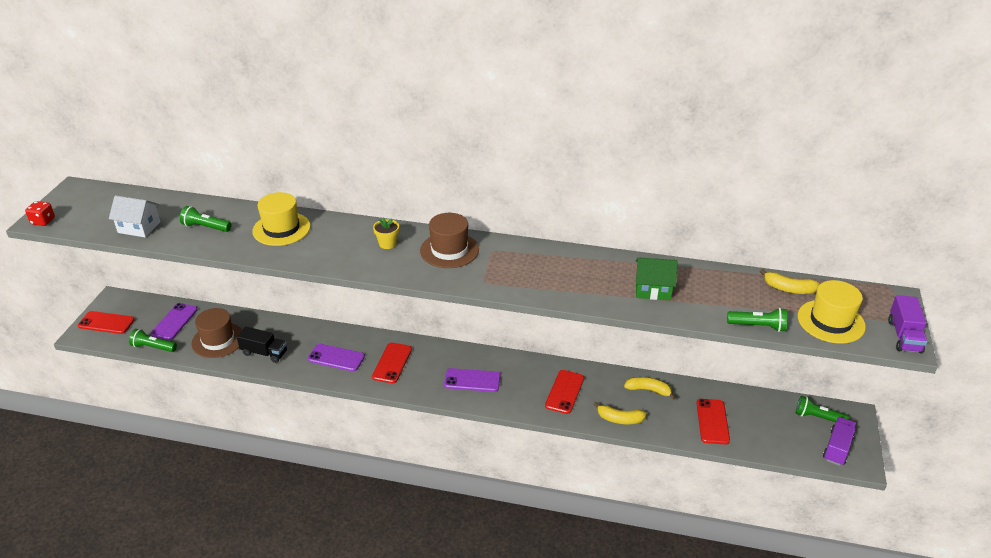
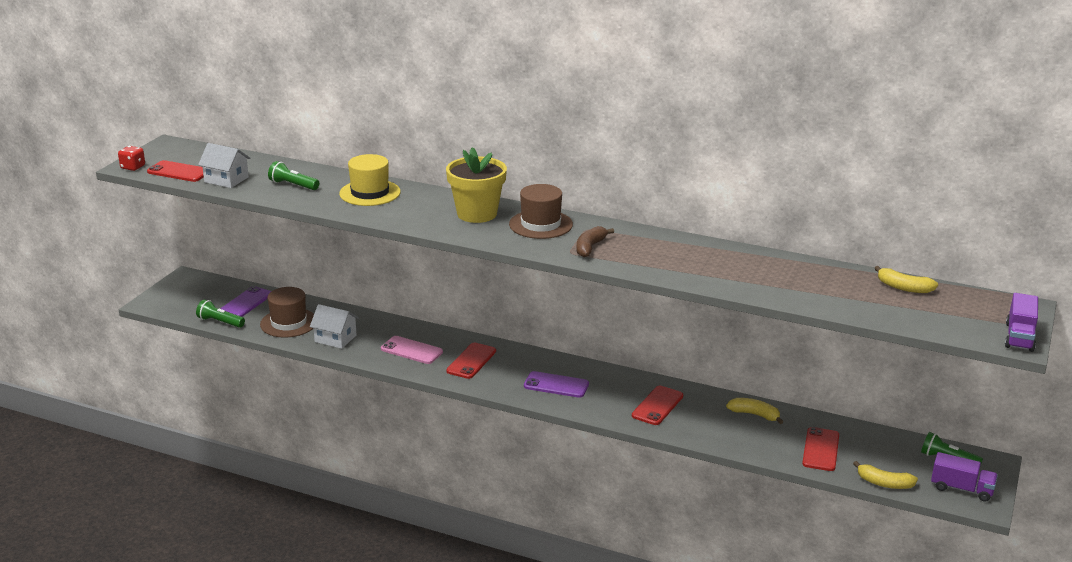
camera: 10 degrees right, 10 degrees down
red phone [78,311,135,334] -> red phone moved to [147,160,204,182]
black truck [237,326,287,363] -> white house [310,304,359,349]
purple phone [308,344,365,371] -> pink phone [381,336,443,364]
yellow flower pot [373,218,399,249] -> yellow flower pot [446,147,507,223], size x2.17
yellow banana [593,402,647,424] -> yellow banana moved to [853,461,918,489]
green house [636,257,678,300] -> none
green flashlight [727,308,787,332] -> none
yellow hat [798,280,866,344] -> none
purple truck [823,417,856,466] -> purple truck turned 75 degrees clockwise [931,452,998,502]
none -> brown banana [577,226,614,257]

